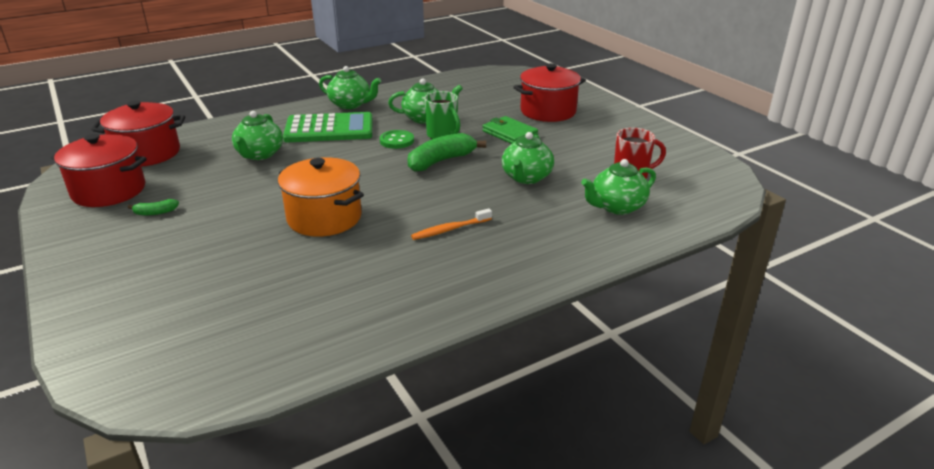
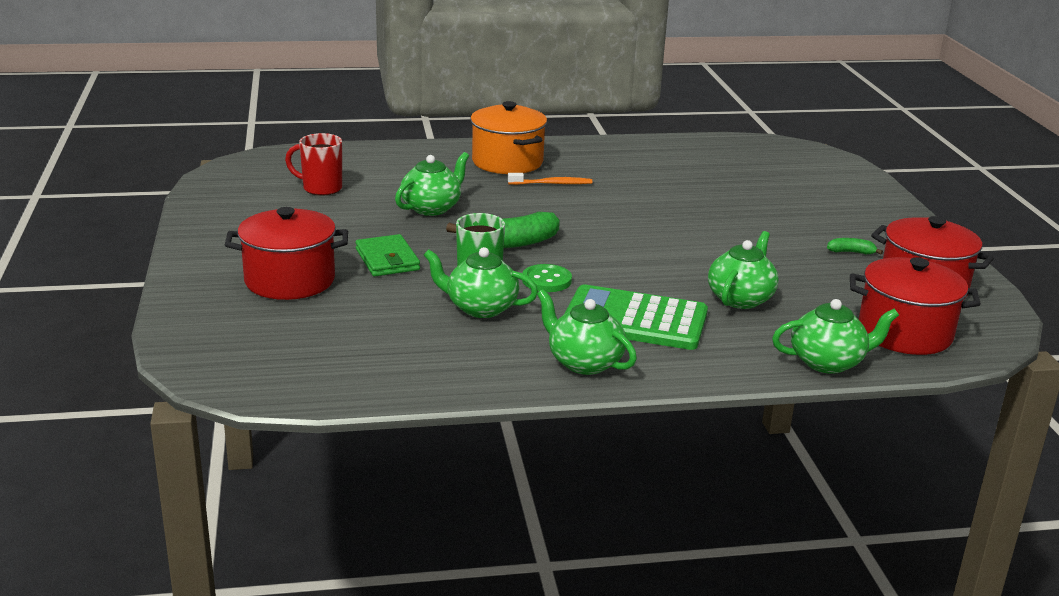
camera: 160 degrees left, 5 degrees down
orange pot [278,157,364,237] -> orange pot moved to [470,101,547,174]
green teapot [581,159,656,215] -> green teapot moved to [772,299,899,374]

